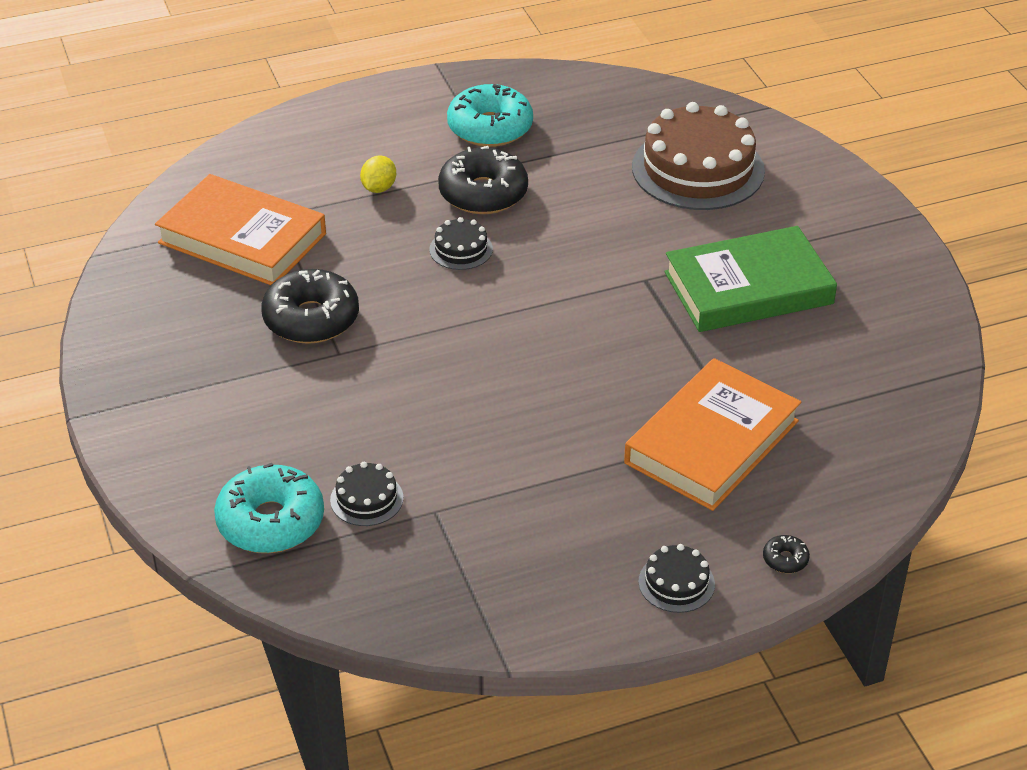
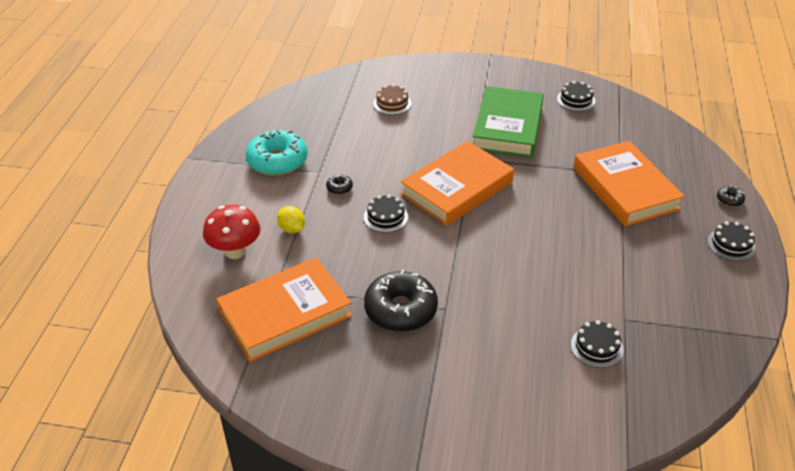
camera: 60 degrees left, 0 degrees up
turquoise donut [214,463,324,553] -> none
black donut [438,146,528,214] -> black donut [326,174,353,195], size x0.42
brown cake [632,102,765,210] -> brown cake [373,84,411,115], size x0.46
none -> red mushroom [203,205,261,259]
none -> orange book [401,141,514,226]
none -> black cake [557,81,596,111]

